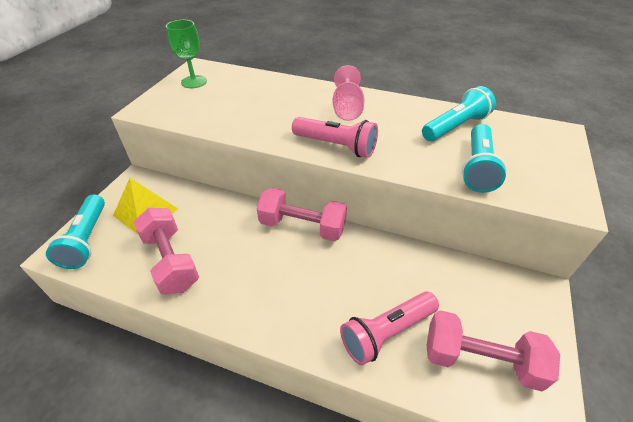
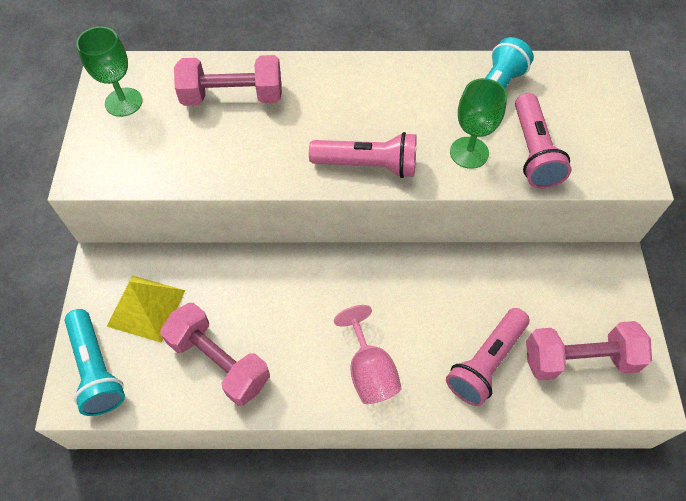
camera: 20 degrees left, 15 degrees up
pink dumbbell [257,188,347,241] -> pink dumbbell moved to [174,55,281,106]
pink goblet [333,65,365,121] -> pink goblet moved to [334,305,402,404]
turquoise flashlight [462,124,507,193] -> pink flashlight [515,93,571,189]
none -> green goblet [450,78,507,169]

